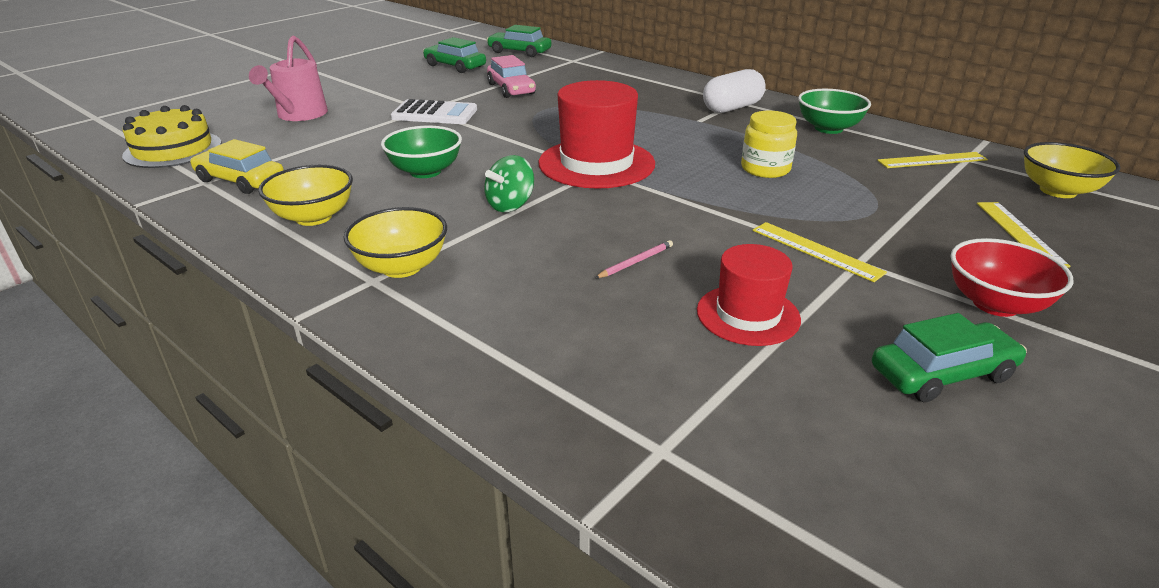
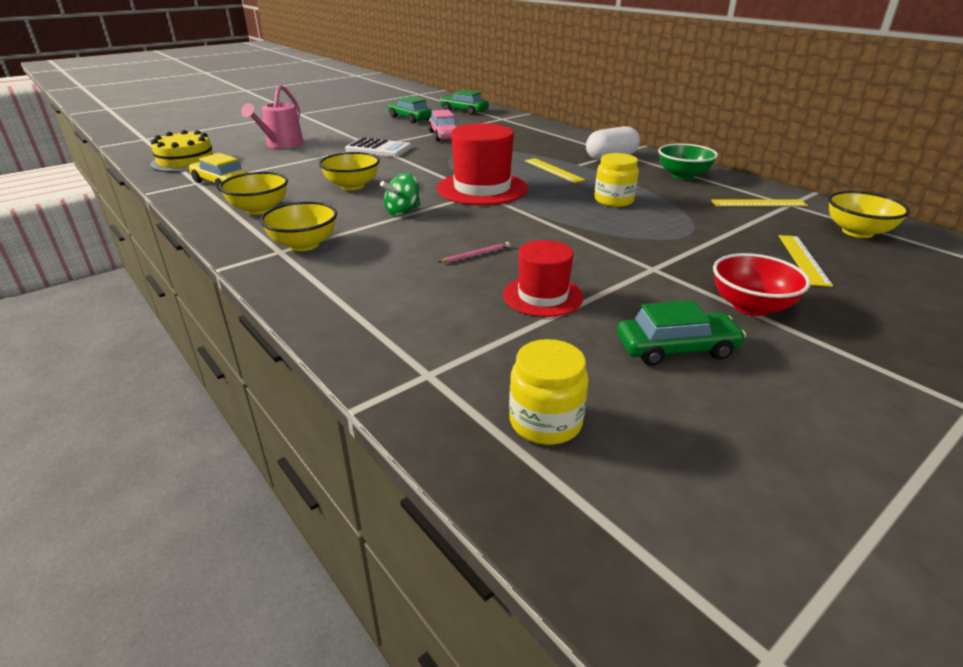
camera: 10 degrees right, 0 degrees up
green bowl [381,126,462,178] -> yellow bowl [319,152,380,190]
yellow ruler [753,222,887,282] -> yellow ruler moved to [524,158,585,183]
none -> yellow jar [509,339,589,445]

